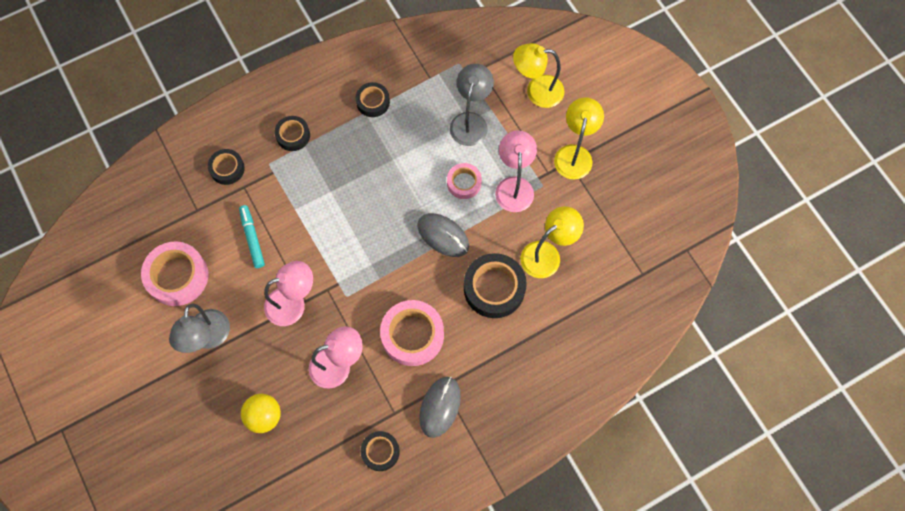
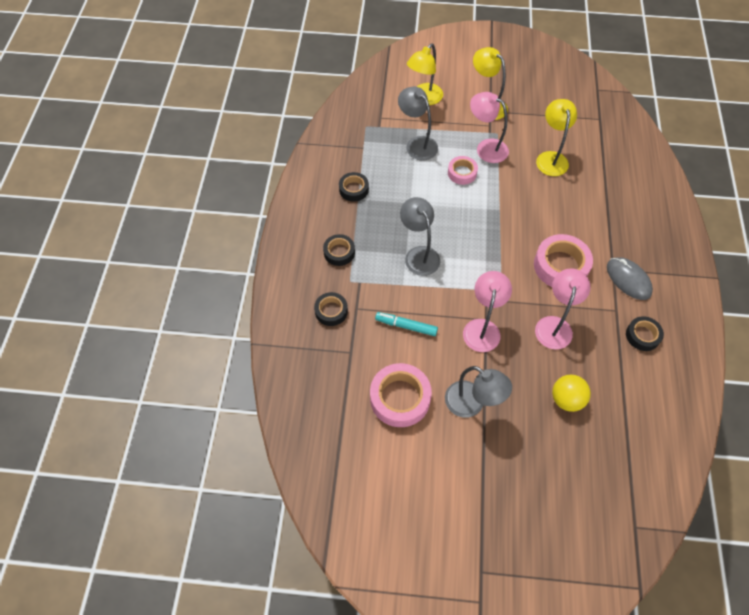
camera: 55 degrees left, 10 degrees down
grey mouse [417,213,469,257] -> none
black tape [464,253,527,318] -> none
none -> grey lamp [400,197,440,276]

